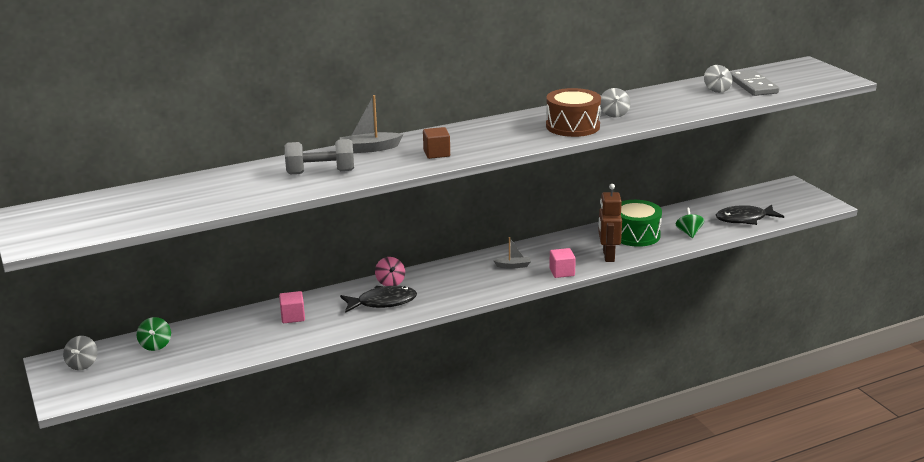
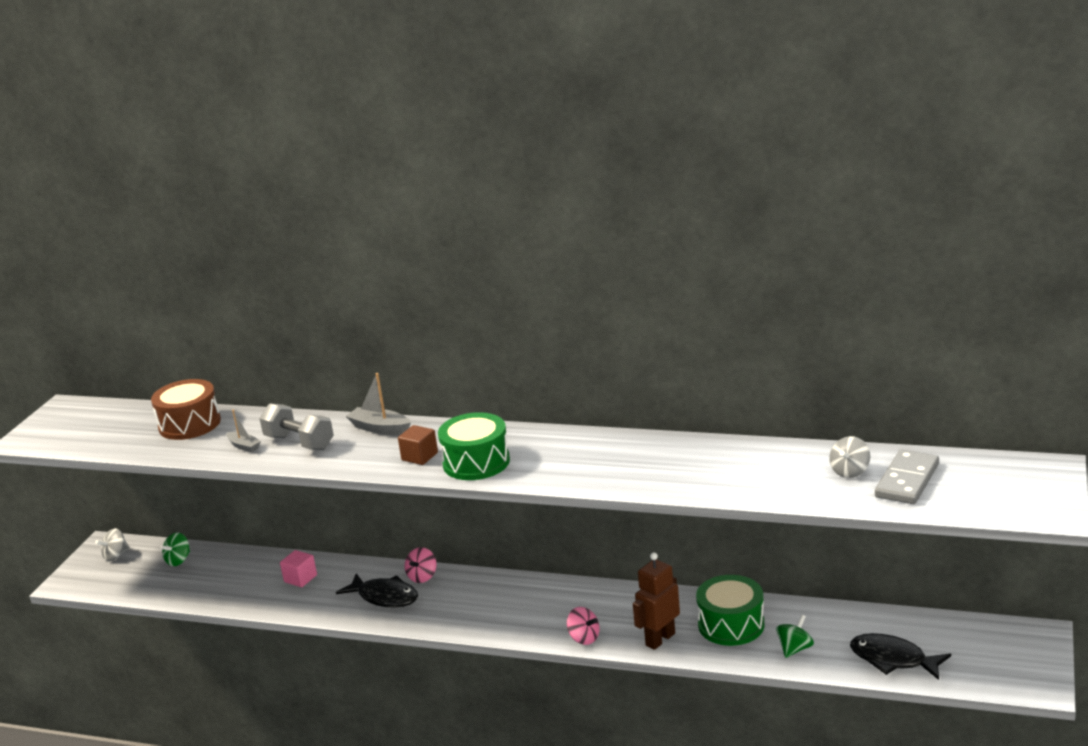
camera: 45 degrees right, 0 degrees up
grey boat [494,237,531,269] -> grey boat moved to [226,409,261,452]
brown drum [546,88,601,137] -> brown drum moved to [151,379,221,440]
pink cube [549,248,576,278] -> pink spinning top [567,607,600,645]
grey spinning top [600,88,631,118] -> none
none -> green drum [438,412,510,480]

